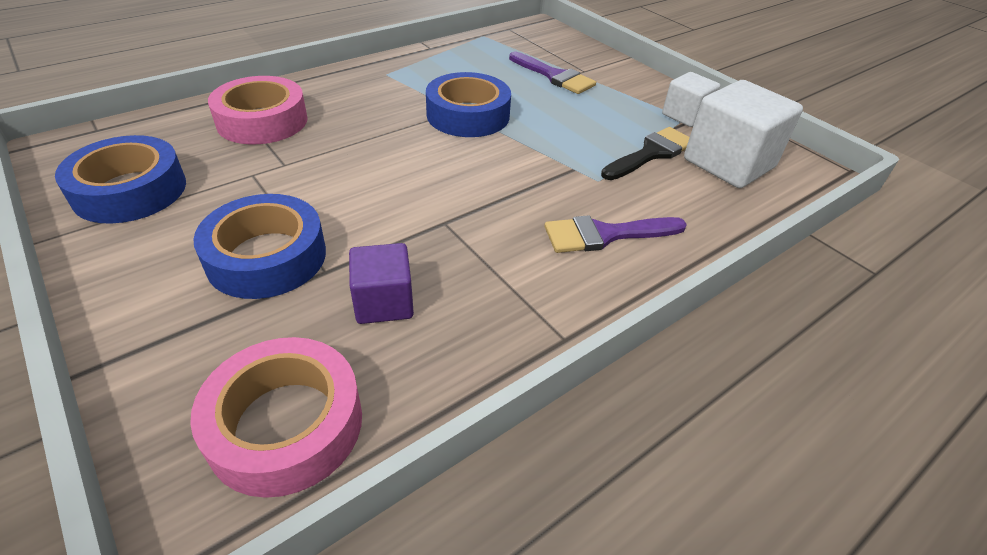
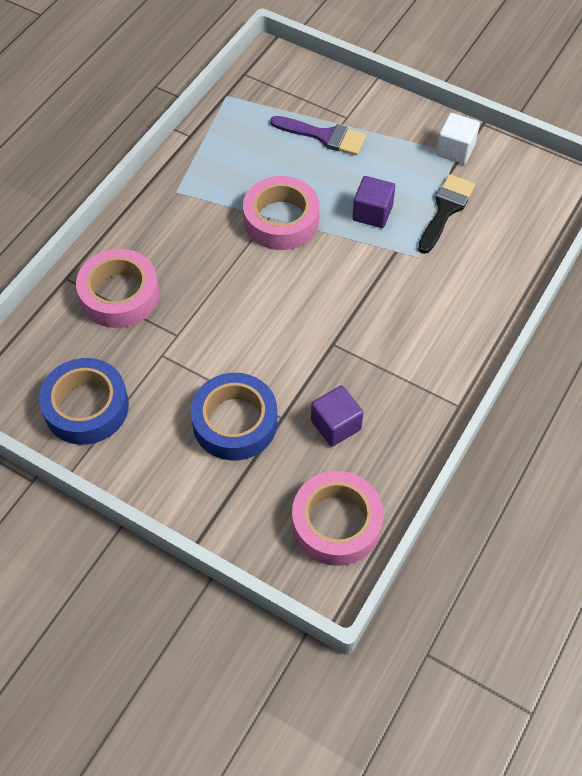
camera: 20 degrees left, 15 degrees up
blue tape [426,72,511,137] -> pink tape [243,176,319,250]
purple brush [545,215,687,253] -> none
white cube [684,80,803,188] -> none
none -> purple cube [352,176,395,228]

